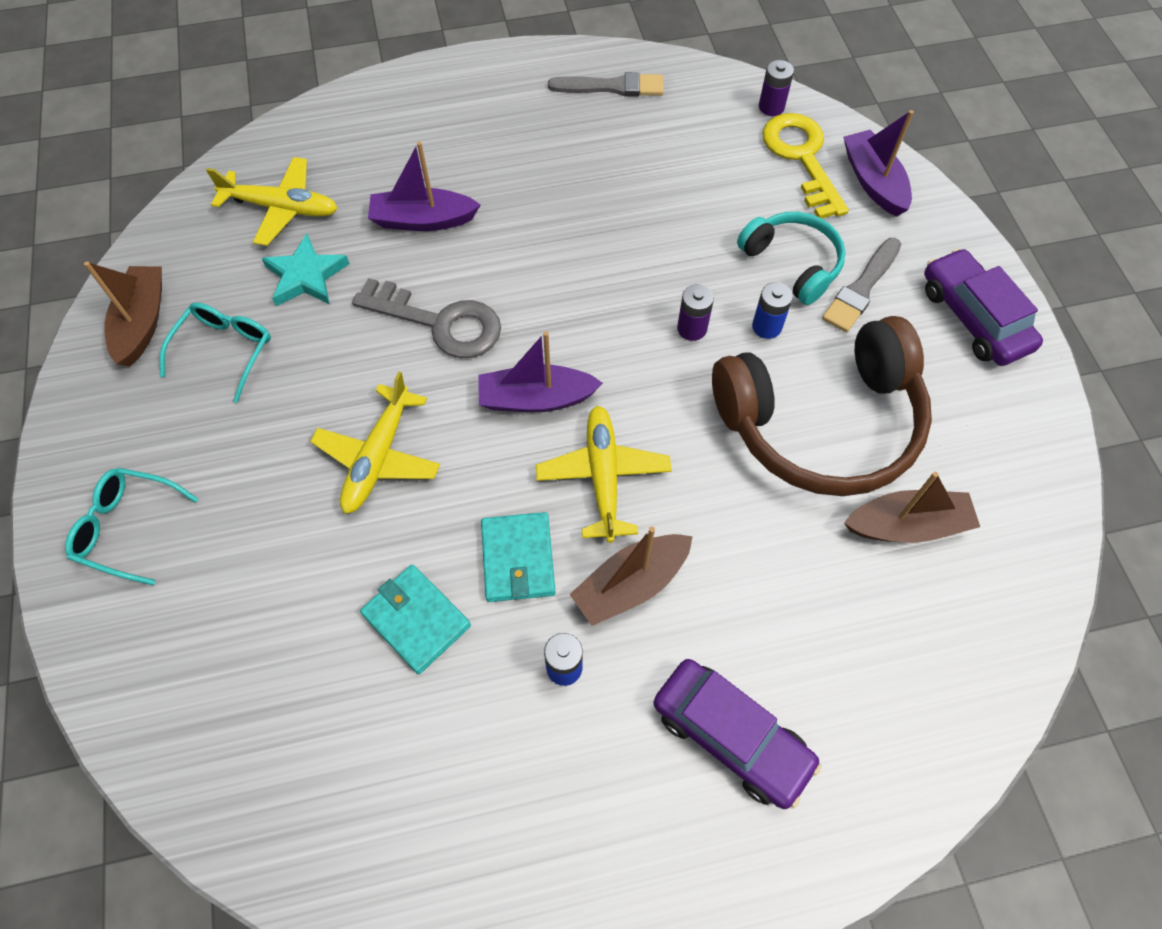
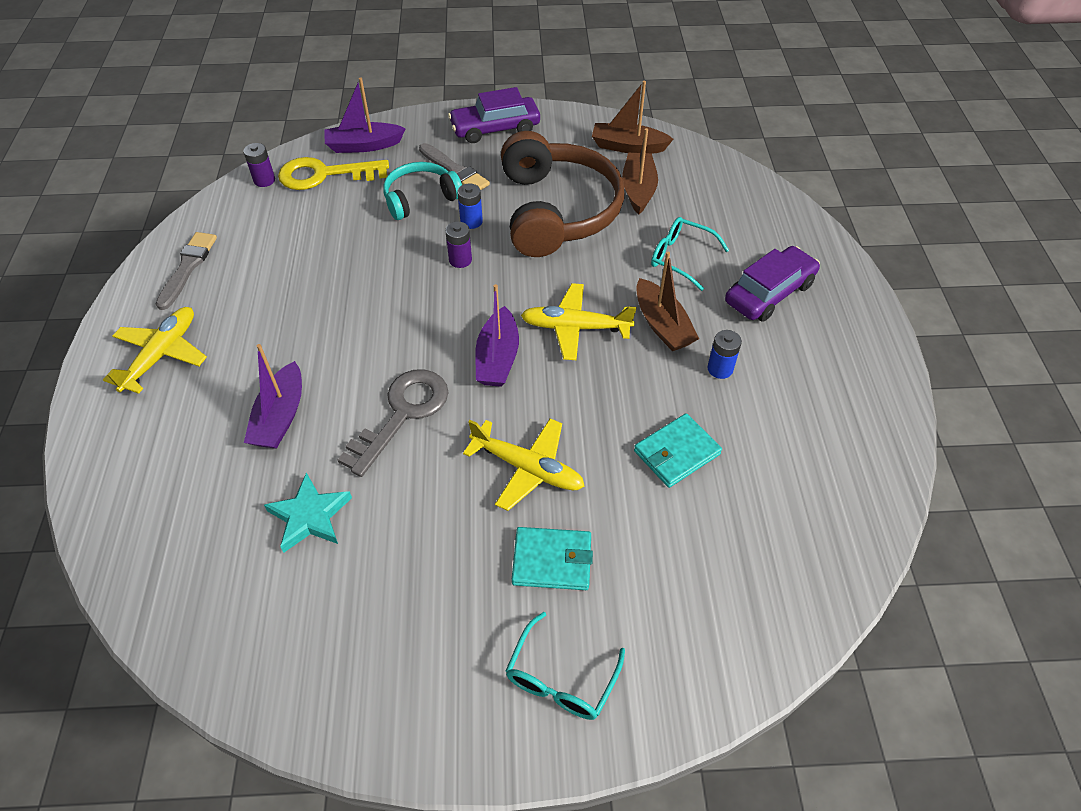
camera: 80 degrees left, 10 degrees down
brown boat [84,262,162,367] -> brown boat moved to [592,81,673,154]
turquoise glasses [160,303,271,403] -> turquoise glasses moved to [651,217,729,291]
yellow plane [206,157,338,246] -> yellow plane moved to [103,307,207,394]
turquoise wallet [481,512,556,602] -> turquoise wallet moved to [512,527,593,590]

